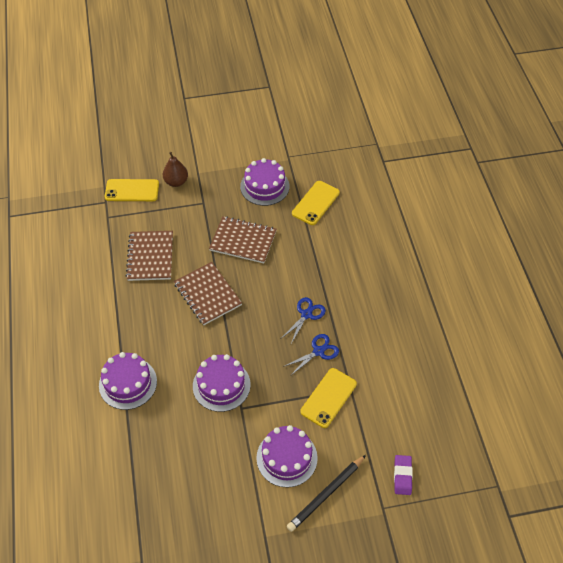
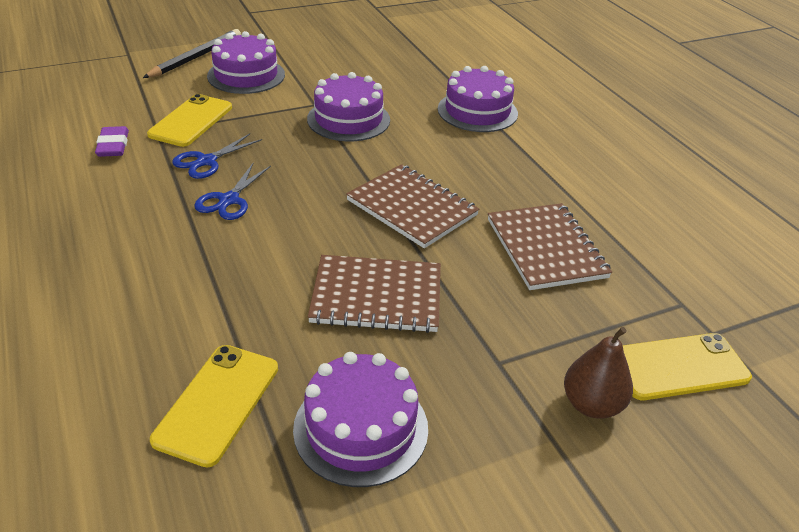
camera: 165 degrees right, 15 degrees down
purple eraser [394,455,413,495] -> purple eraser moved to [95,126,129,157]

